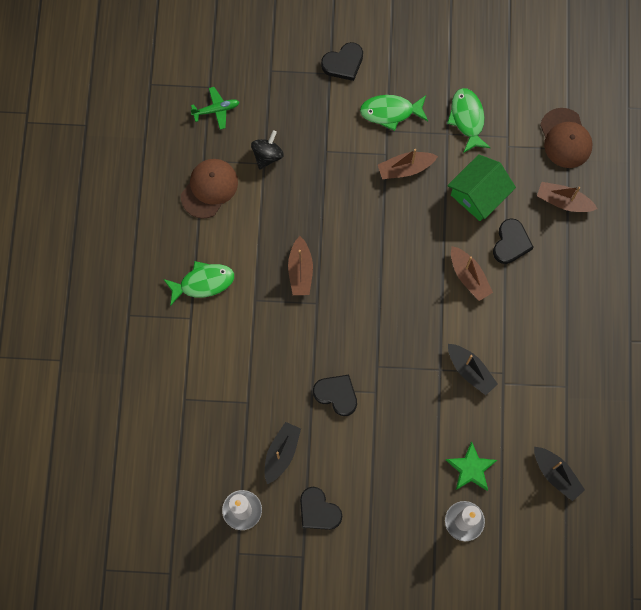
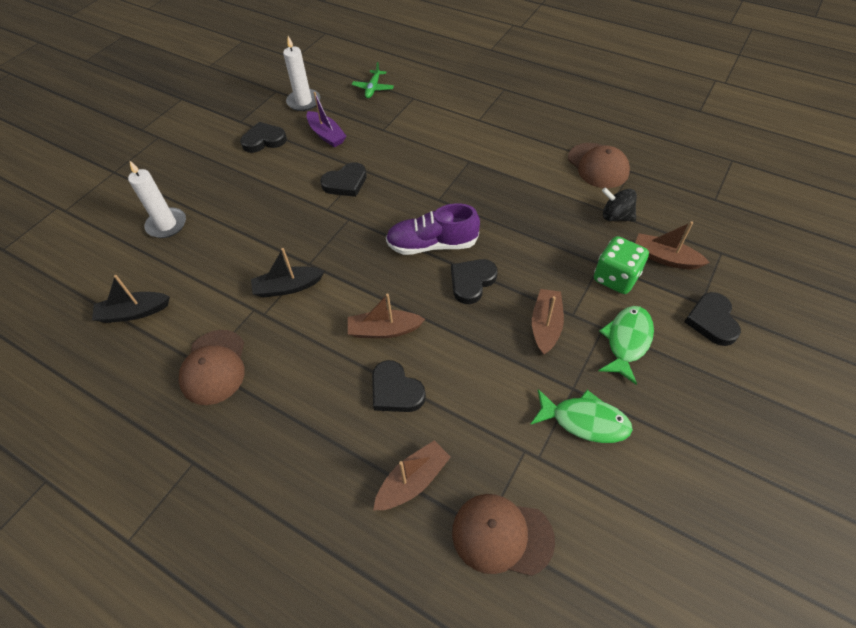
camera: 120 degrees right, 20 degrees down
green fish [163,261,234,306] -> none
green plane [190,87,239,130] -> green plane moved to [352,62,394,98]
black spinning top [251,130,284,169] -> black spinning top turned 150 degrees clockwise [602,187,637,222]
black boat [265,422,301,484] -> purple boat [306,92,346,147]
brown boat [288,236,313,295] -> brown boat moved to [635,221,710,270]
green star [446,441,497,491] -> none
green house [447,154,516,221] -> none
none -> brown cap [179,330,245,405]
none -> purple shoe [386,203,480,255]
none -> black heart [451,259,498,304]
none -> green dice [594,236,649,294]

